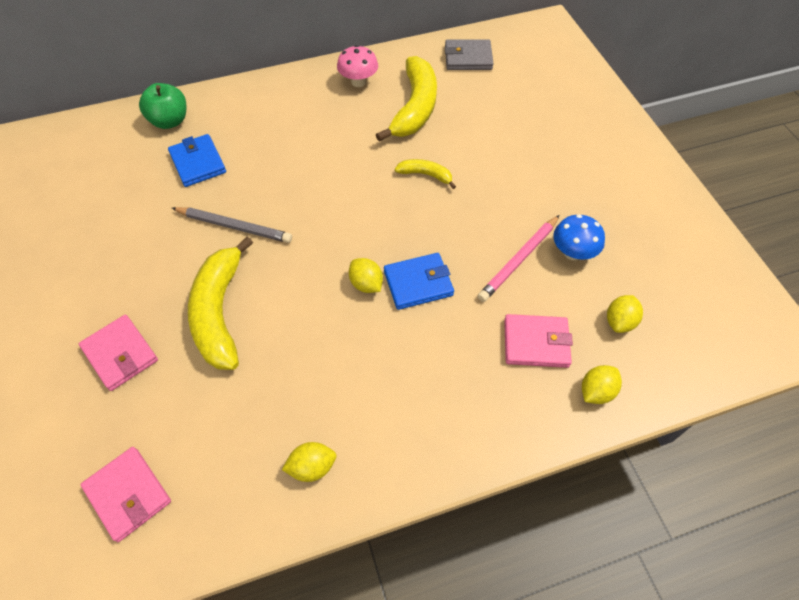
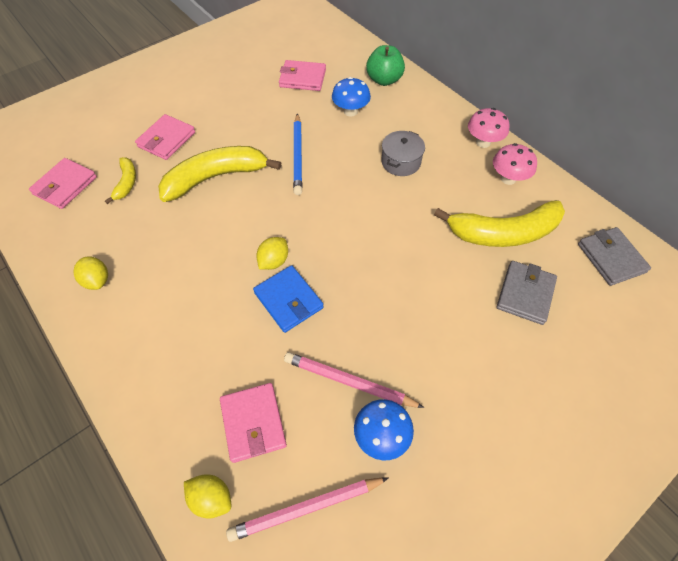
camera: 70 degrees right, 0 degrees up
blue wallet [168,134,226,187] -> blue mushroom [332,77,371,117]
grey pencil [172,207,292,243] -> blue pencil [293,113,302,195]
yellow banana [395,159,456,189] -> yellow banana moved to [105,157,136,204]
yellow lemon [607,295,643,333] -> pink pencil [226,478,388,542]
none -> pink wallet [279,60,326,91]
none -> grey pot [381,131,425,176]
none -> pink mushroom [468,108,509,148]
none -> grey wallet [497,261,557,325]

